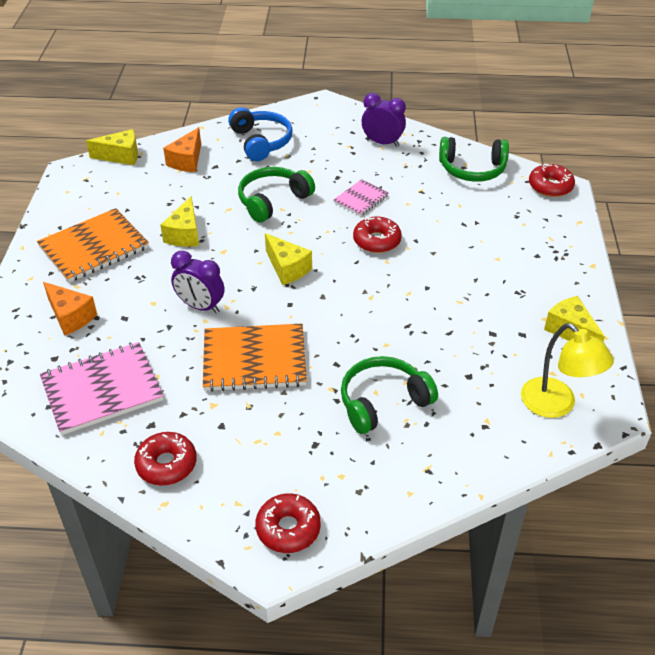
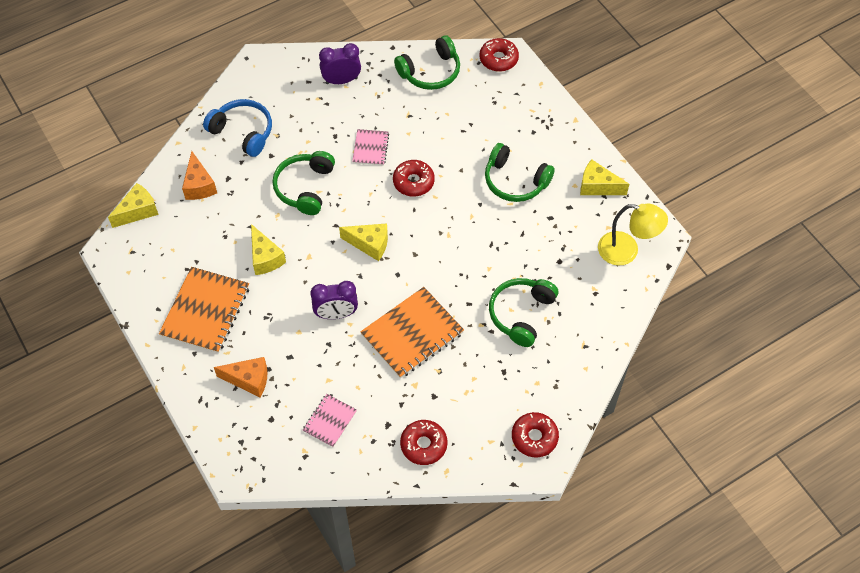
camera: 35 degrees left, 15 degrees up
pink notebook [40,342,163,435] -> pink notebook [303,394,357,447], size x0.54
none -> green headphones [485,143,555,202]

